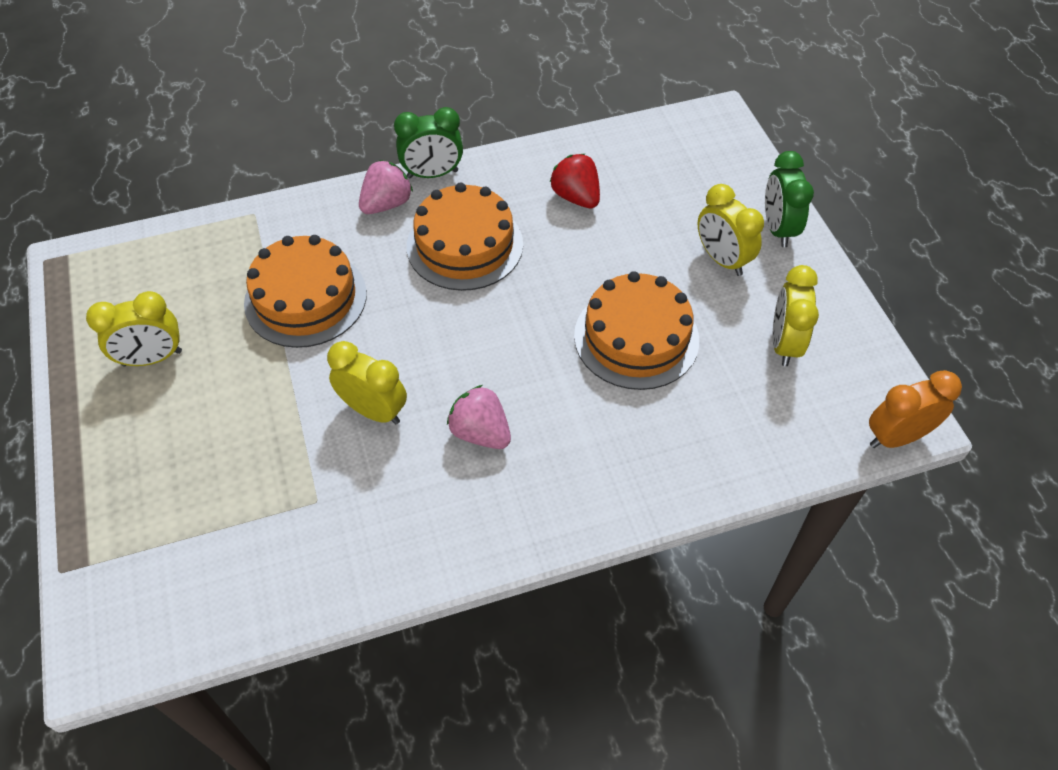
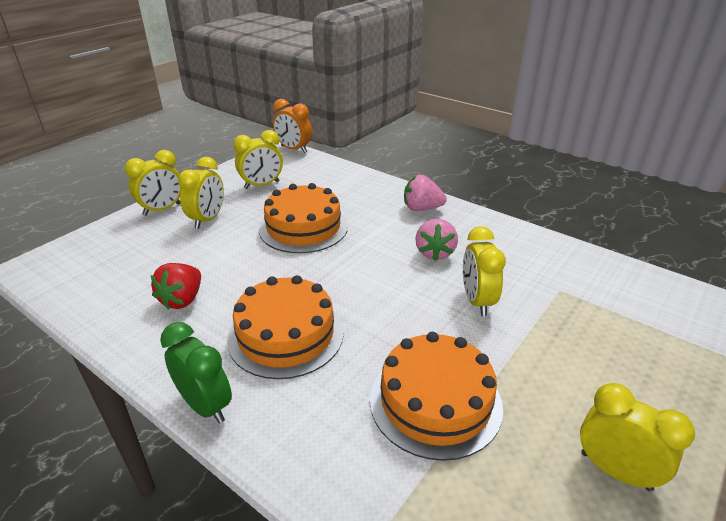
camera: 125 degrees left, 20 degrees down
pink strawberry [359,160,413,214] -> pink strawberry moved to [404,175,447,211]
green clock [765,151,814,247] -> yellow clock [125,150,181,216]

